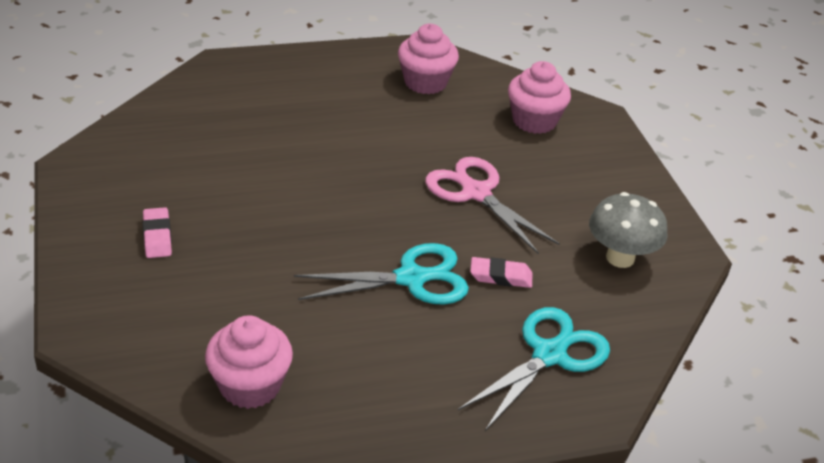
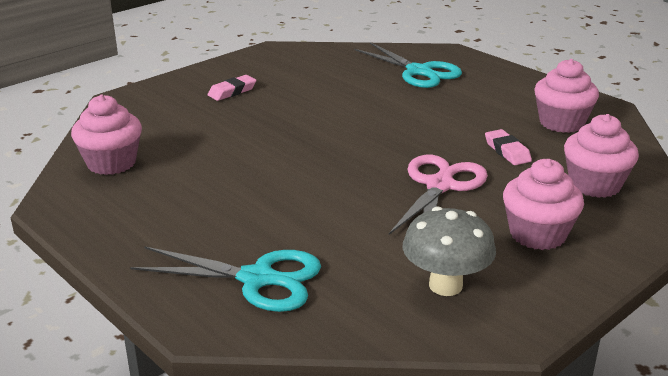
camera: 65 degrees right, 10 degrees down
turquoise scissors [294,243,469,304] -> turquoise scissors moved to [354,42,462,88]
pink eraser [470,257,532,288] -> pink eraser moved to [485,129,532,165]
none -> pink cupcake [503,159,584,250]

